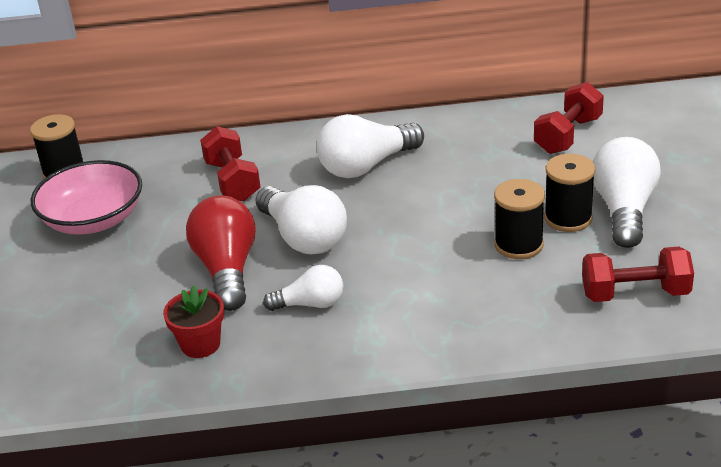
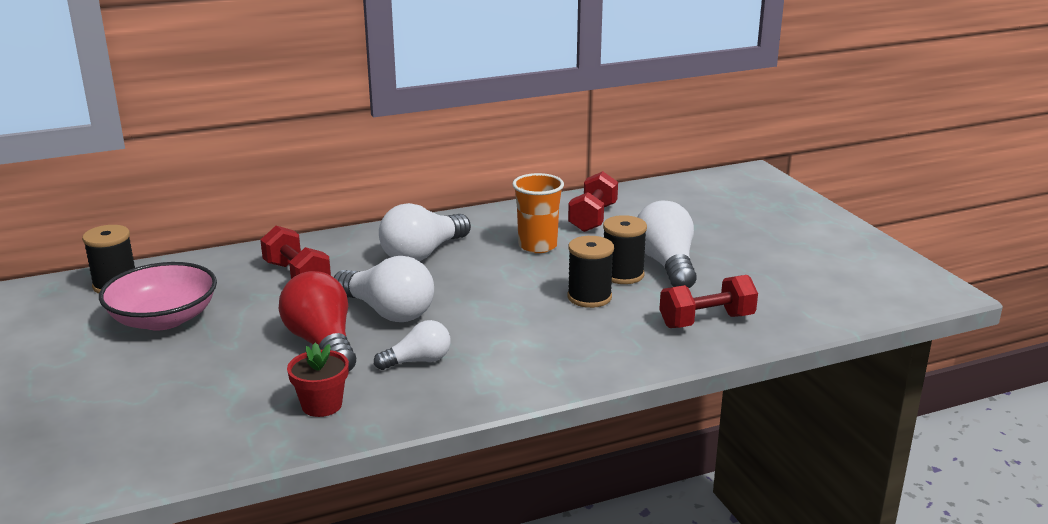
camera: 20 degrees left, 10 degrees down
none -> orange cup [512,173,564,253]

